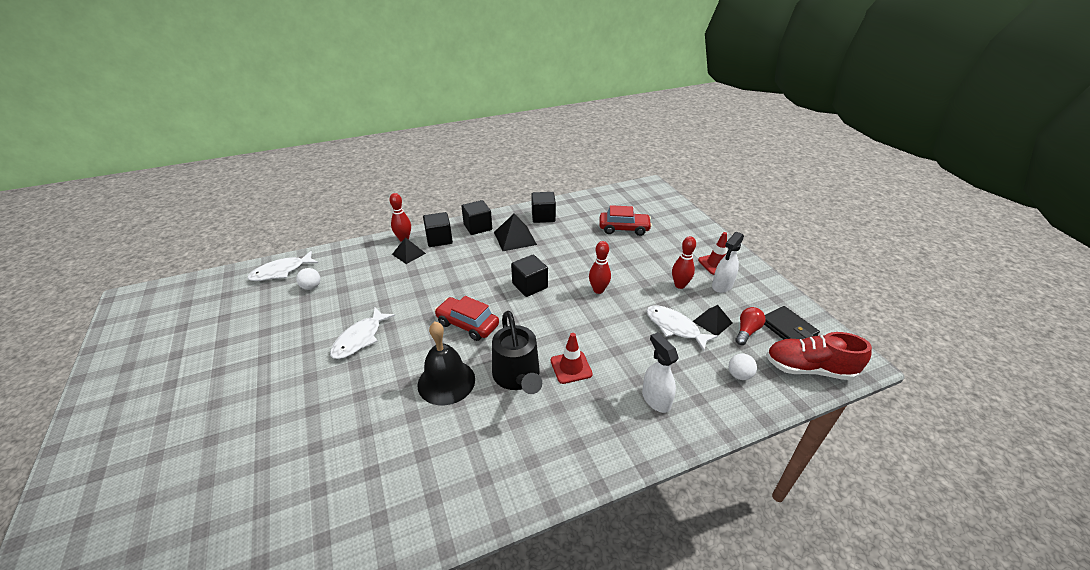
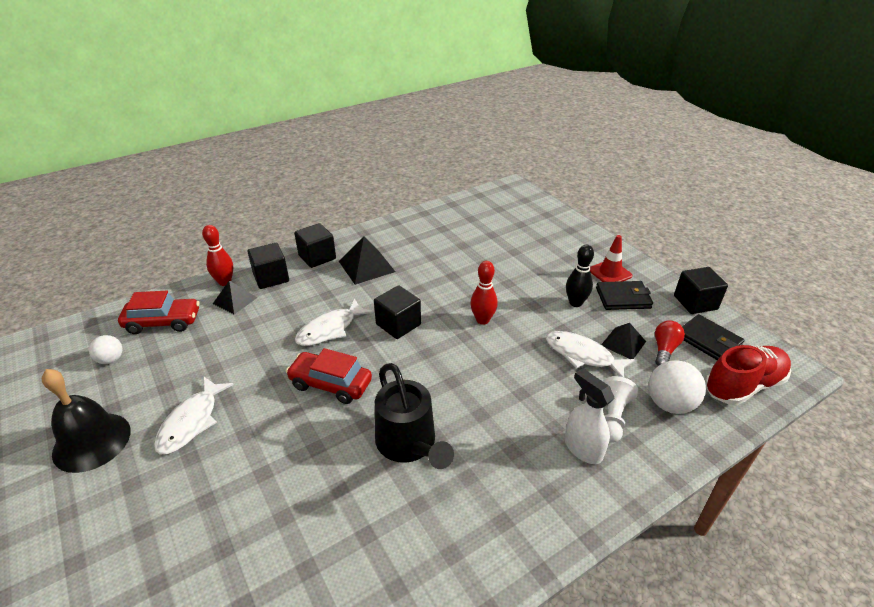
camera: 10 degrees left, 0 degrees up
white fish [247,251,318,281] -> white fish moved to [295,299,373,346]
black bell [418,322,475,405] -> black bell moved to [42,369,131,473]
black cube [531,192,556,223] -> black cube moved to [674,267,728,314]
red traffic cone [551,333,593,384] -> none
red car [599,205,652,236] -> red car moved to [118,291,200,334]
red bowling pin [672,236,696,289] -> black bowling pin [566,245,594,307]
white spray bottle [712,232,744,293] -> black wallet [596,281,653,310]
white ball [729,353,757,380] -> white ball [648,360,706,414], size x1.66
red shoe [766,332,872,380] -> red shoe turned 150 degrees clockwise [705,345,791,405]
none -> white pawn [603,376,638,443]

